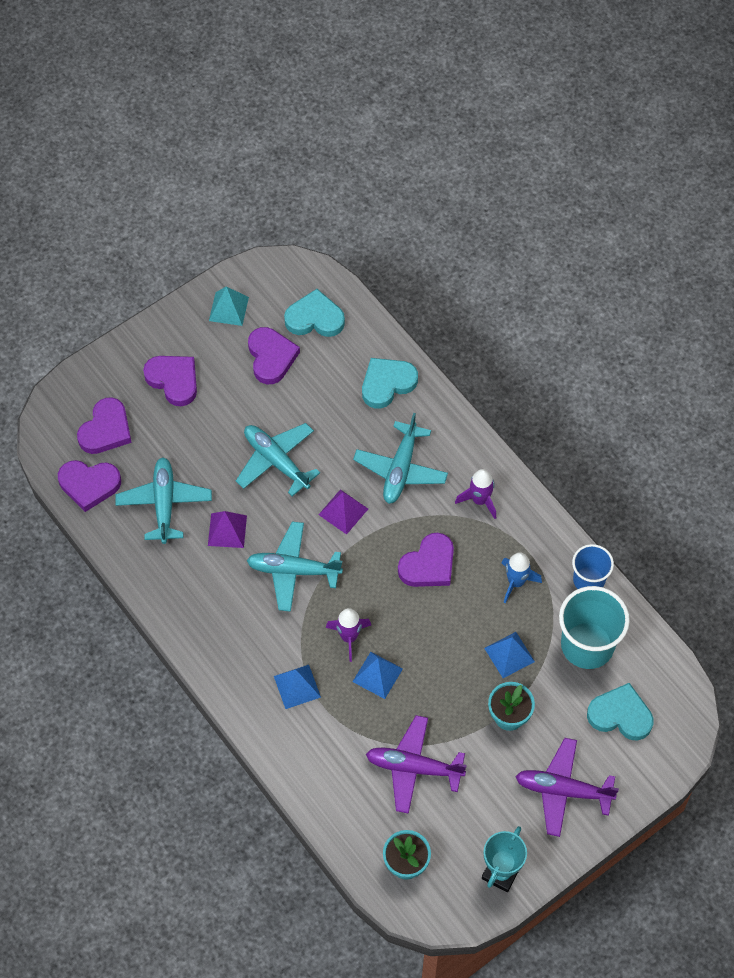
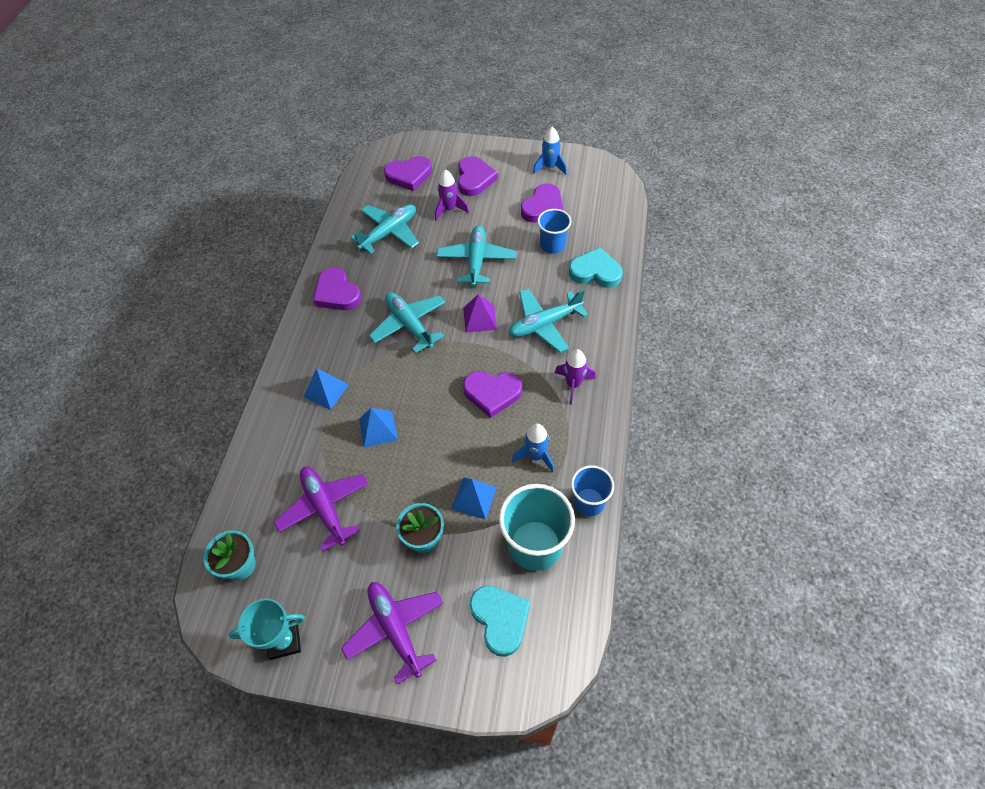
camera: 50 degrees right, 5 degrees down
purple heart [58,460,121,512] -> purple heart moved to [313,267,361,310]
purple pyramid [208,511,247,548] -> none
turquoise pyramid [209,286,249,326] -> blue rocket [533,126,567,175]
turquoise heart [284,289,345,337] -> none
purple rocket [326,608,371,662] -> purple rocket moved to [435,169,469,220]
none -> blue cup [537,209,571,254]

